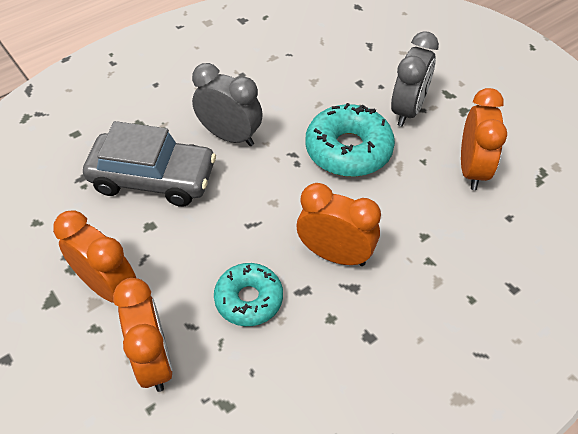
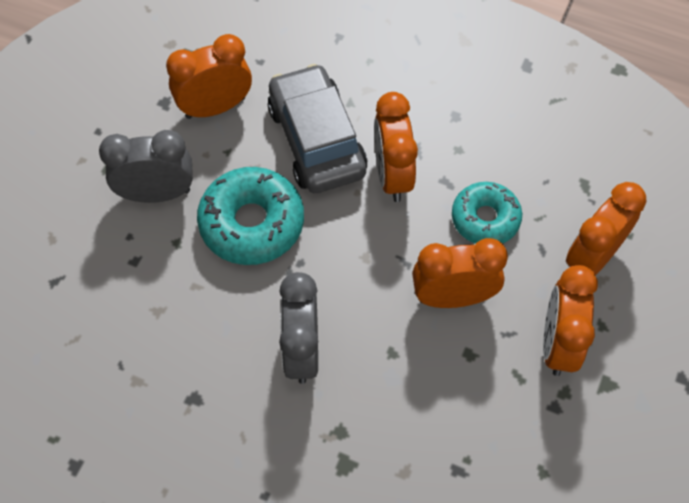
camera: 120 degrees left, 10 degrees up
grey car [83,121,216,207] -> grey car moved to [268,64,367,193]
none -> orange clock [412,238,508,308]

